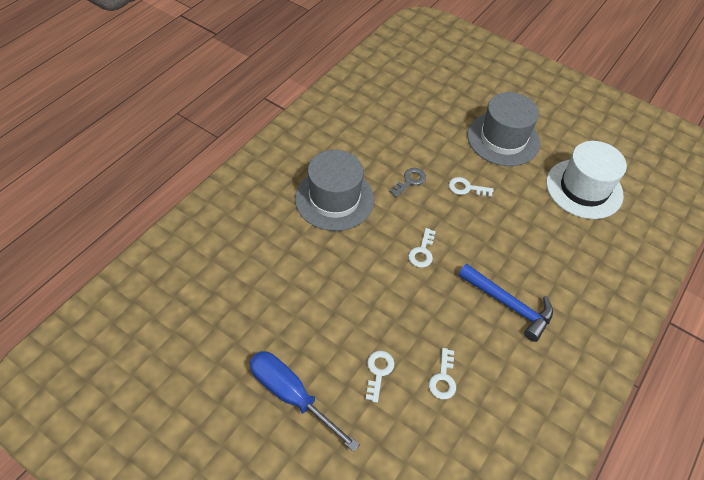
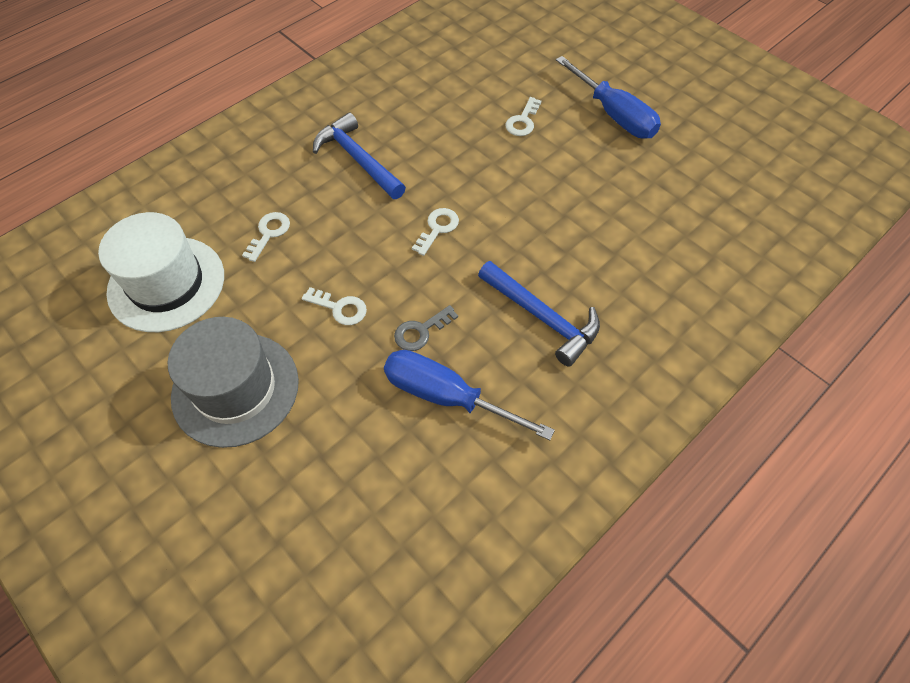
camera: 165 degrees left, 5 degrees up
grey hat [295,150,374,231] -> blue hammer [478,261,600,367]
white key [429,348,456,399] -> white key moved to [242,212,290,262]
none -> blue screwdriver [384,350,555,440]

